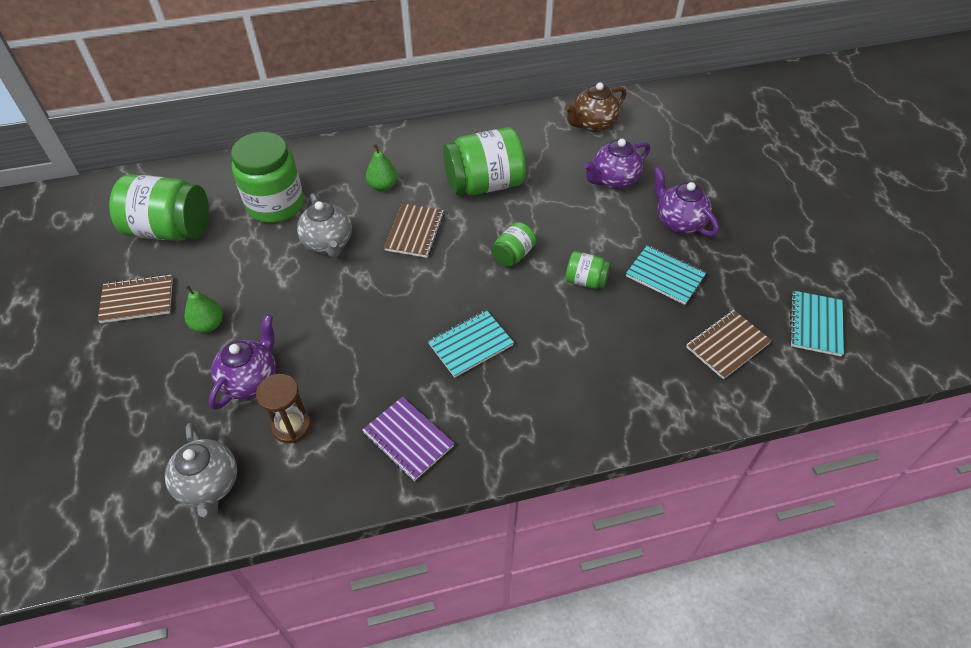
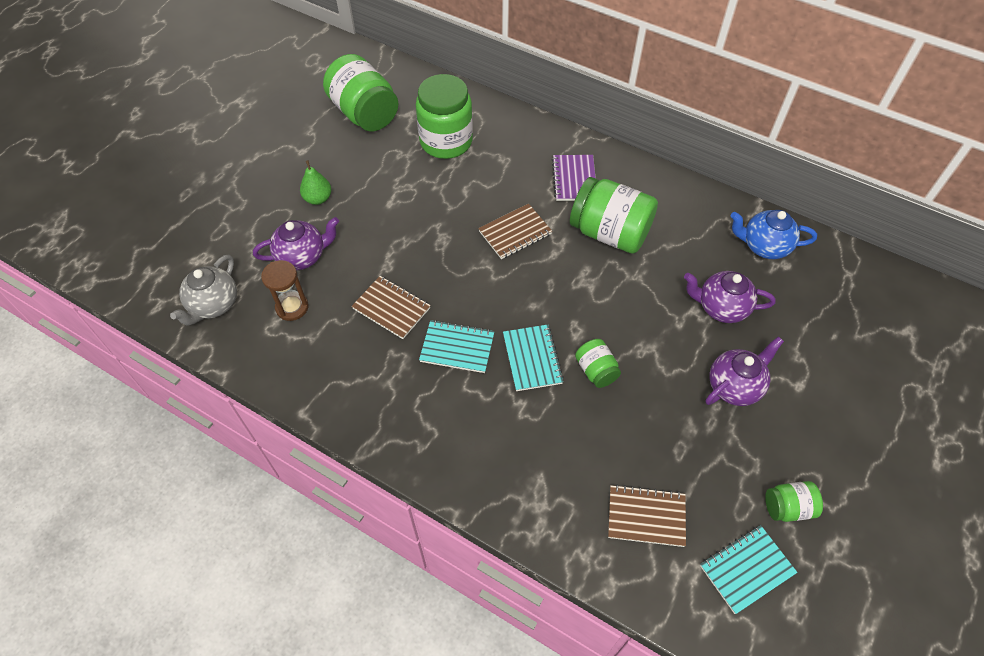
camera: 45 degrees right, 5 degrees up
brown notebook [98,274,173,323] -> brown notebook moved to [352,276,431,339]
grey teapot [297,193,352,258] -> none
purple notebook [362,397,454,481] -> purple notebook moved to [552,155,596,201]
green pear [366,144,398,191] -> none
green jar [492,222,536,267] -> green jar moved to [765,481,823,522]
brown teapot [565,82,627,132] -> blue teapot [730,210,817,259]
turquoise notebook [626,245,706,305] -> turquoise notebook moved to [503,324,564,391]
purple teapot [653,166,719,236] -> purple teapot turned 45 degrees clockwise [705,336,784,406]

